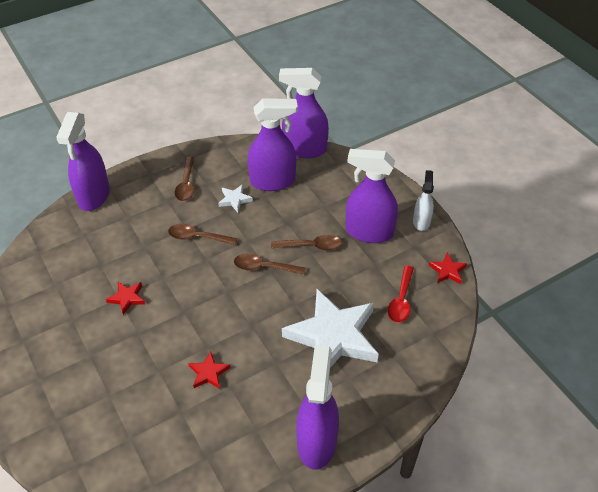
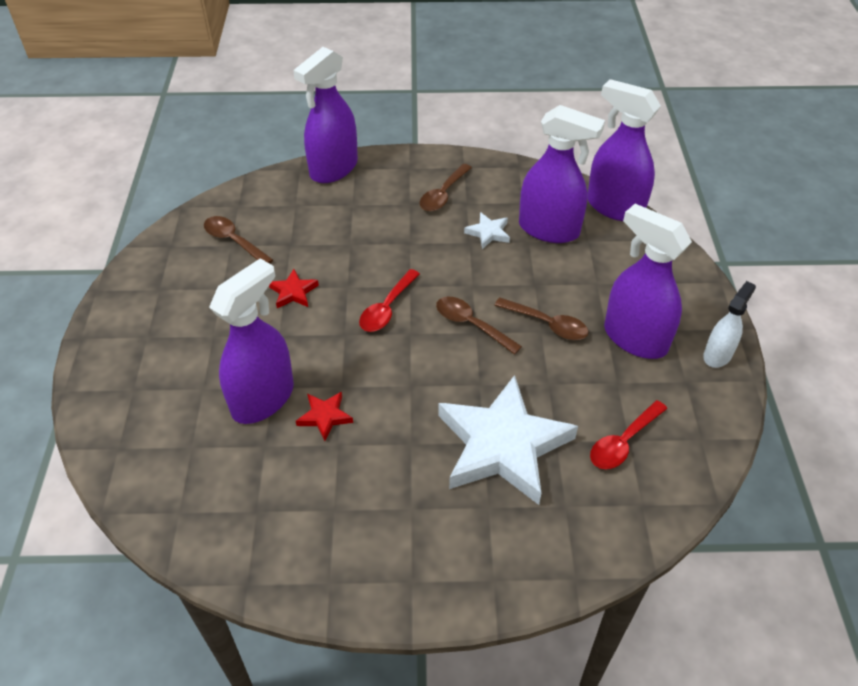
camera: 30 degrees right, 0 degrees up
brown spoon [168,224,237,245] -> brown spoon moved to [204,216,273,264]
purple spray bottle [296,345,339,470] -> purple spray bottle moved to [209,258,294,424]
red star [429,253,467,284] -> none
none -> red spoon [359,269,420,332]

